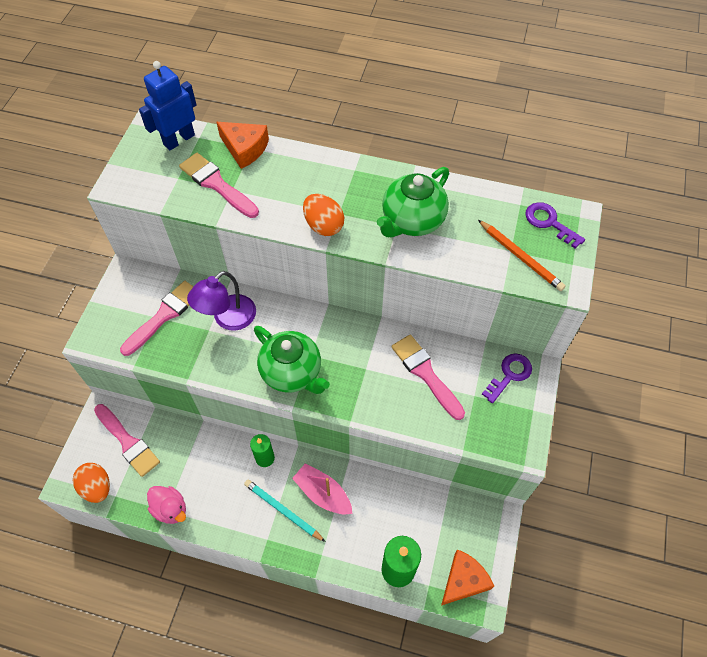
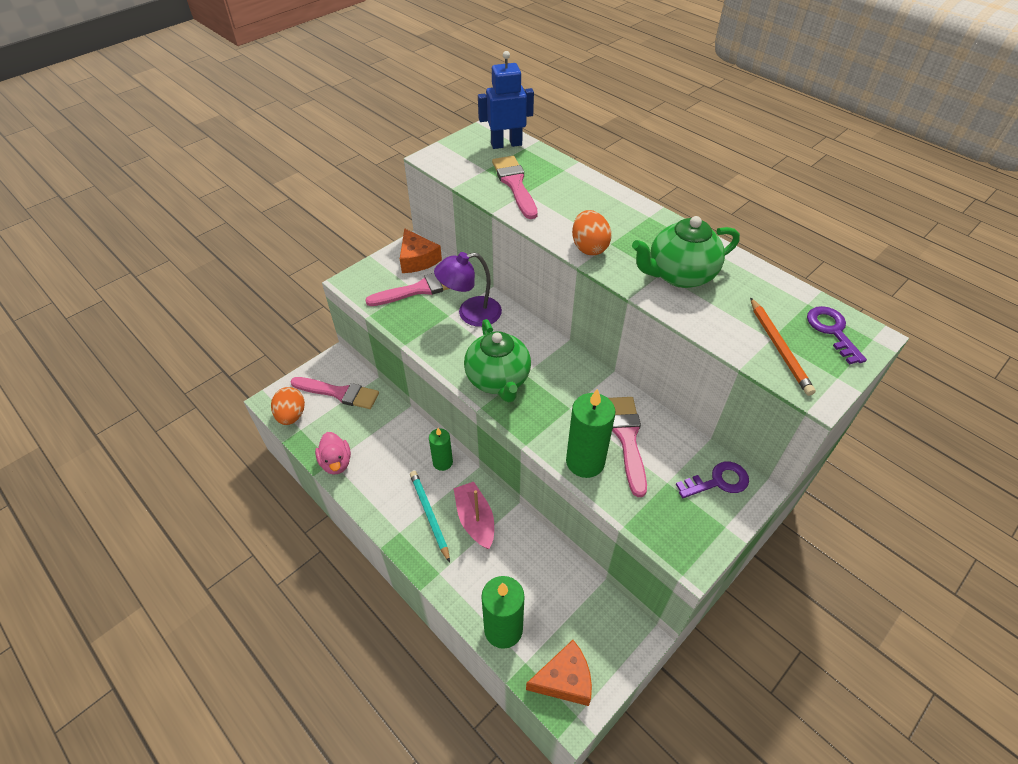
camera: 30 degrees right, 10 degrees down
pink brush [94,404,160,477] -> pink brush turned 60 degrees counterclockwise [290,377,379,409]
orange cheese [216,122,269,169] -> orange cheese moved to [400,228,442,273]
none -> green candle [566,389,615,478]

